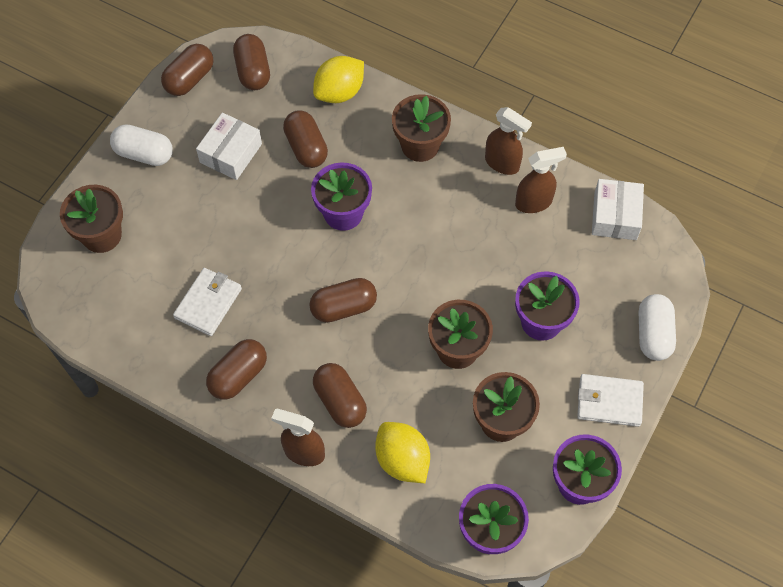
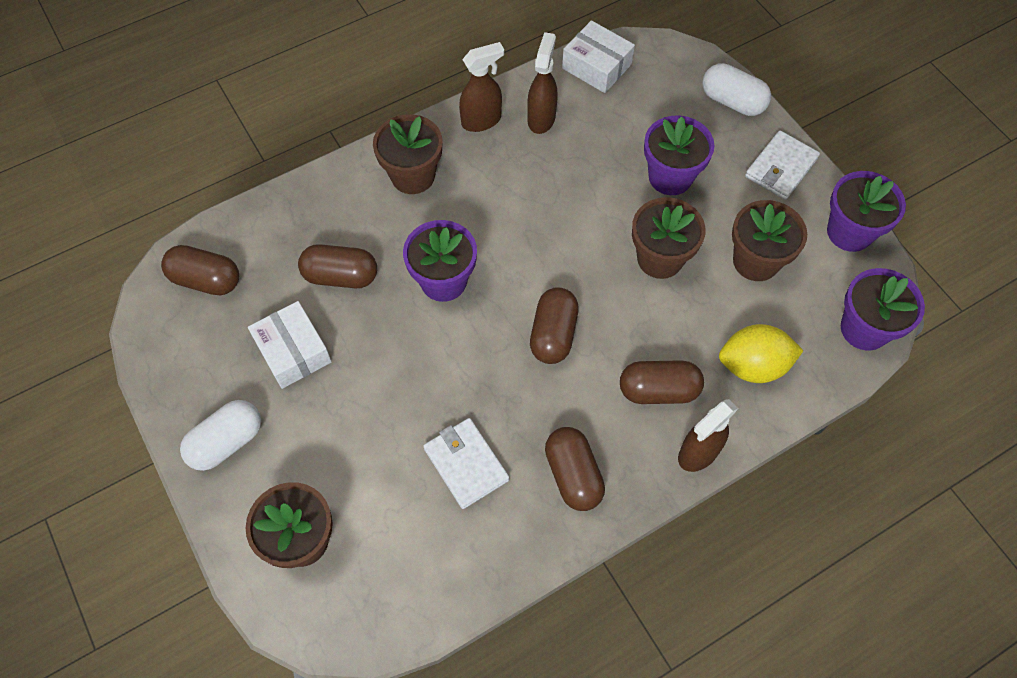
camera: 60 degrees left, 0 degrees up
brown capsule [161,44,213,96] -> none
yellow lemon [313,56,364,103] -> none

